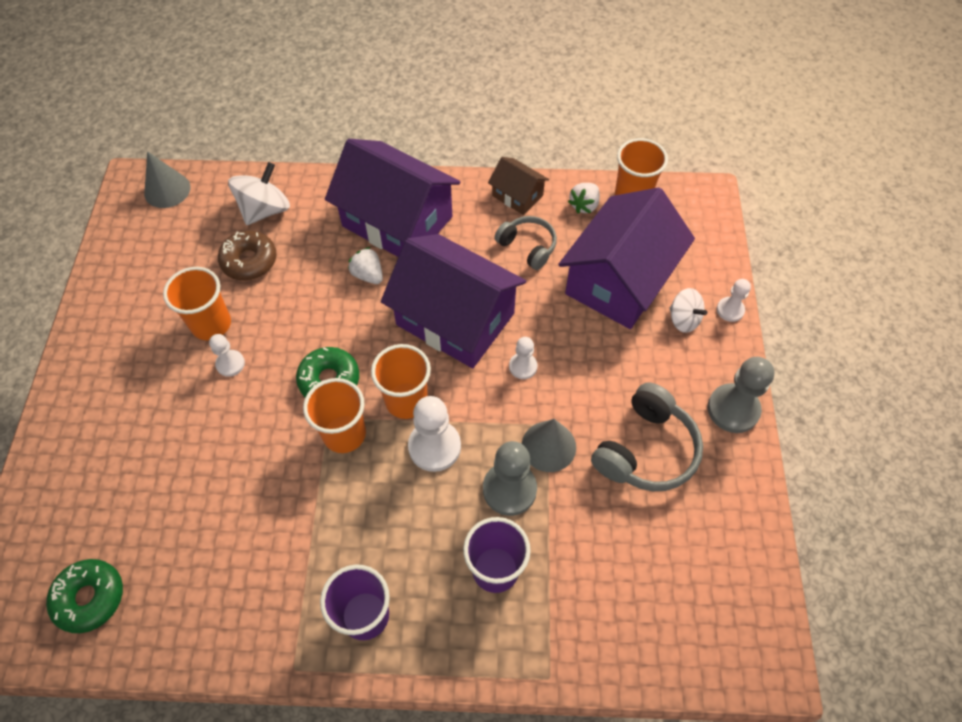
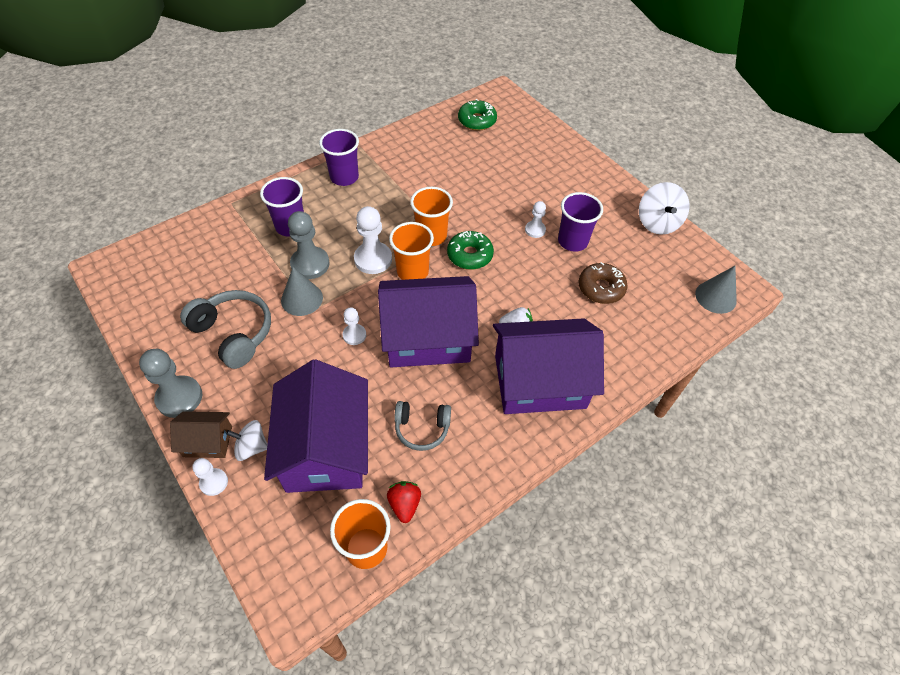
camera: 140 degrees right, 5 degrees down
orange cup [163,267,231,340] -> purple cup [558,192,603,252]
white spinning top [228,162,290,225] -> white spinning top moved to [639,182,689,235]
brown house [488,157,549,215] -> brown house moved to [170,411,232,458]
white strawberry [568,183,600,213] -> red strawberry [387,481,421,523]
grey headphones [591,382,703,491] -> grey headphones turned 135 degrees clockwise [180,290,271,369]

